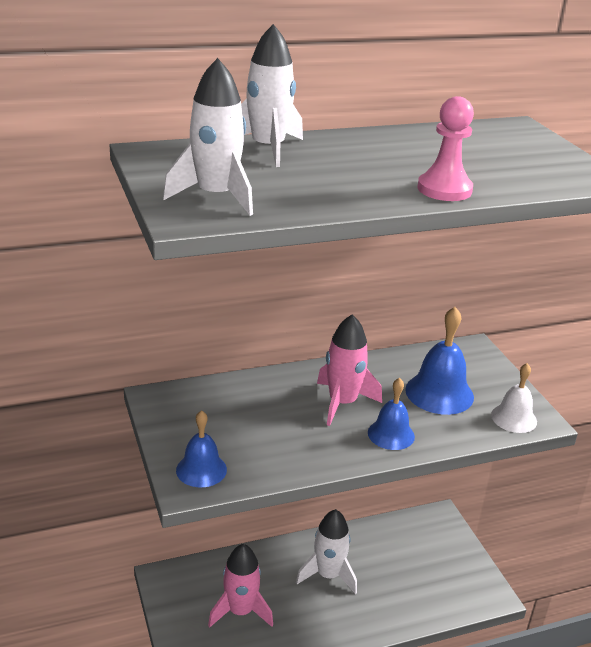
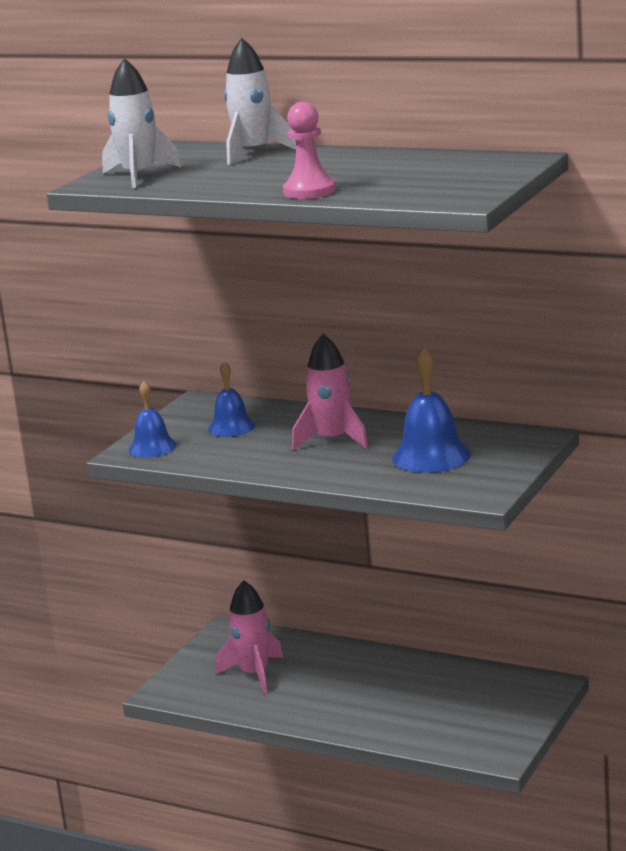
camera: 50 degrees right, 10 degrees down
white rocket [296,509,357,594] -> none
blue bell [368,378,415,450] -> blue bell moved to [208,361,256,437]
white bell [491,363,537,433] -> none

